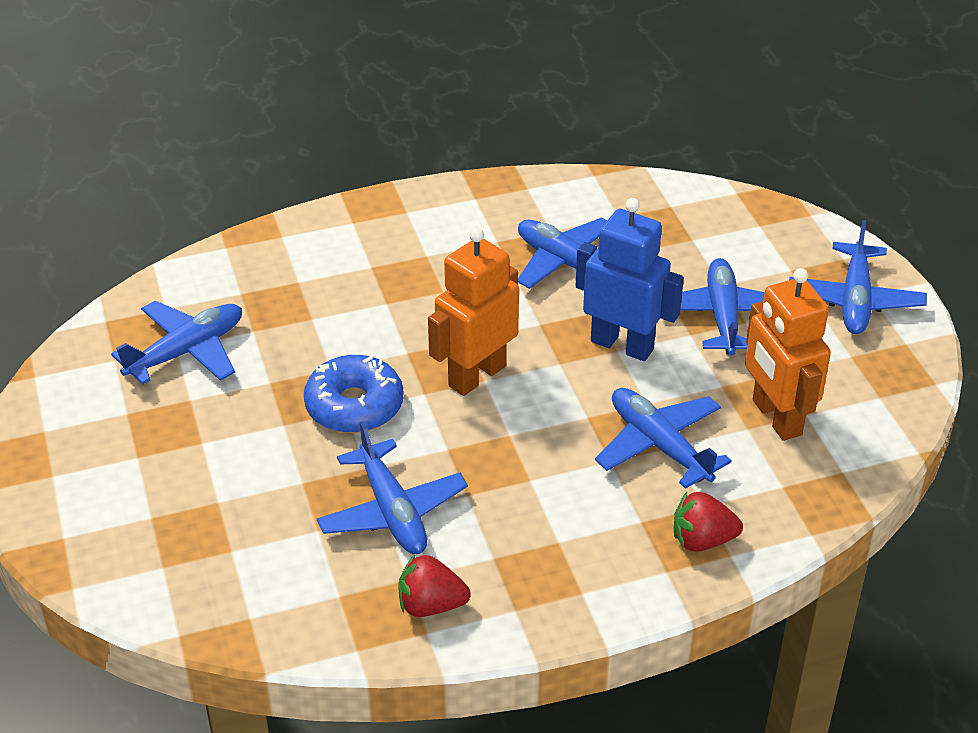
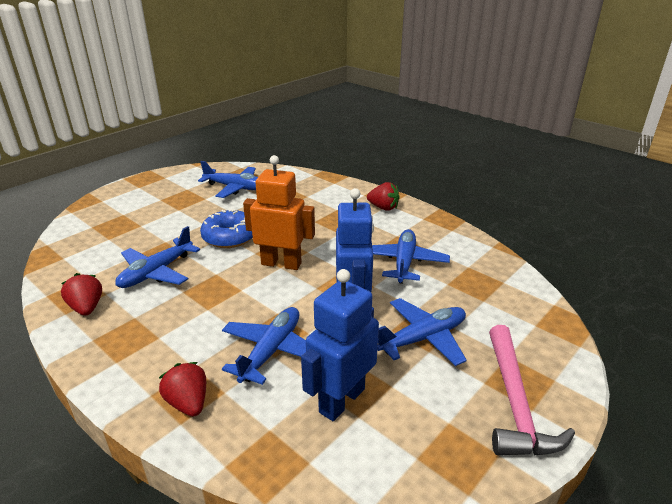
camera: 60 degrees right, 10 degrees down
orange robot [745,268,831,441] -> blue robot [301,269,379,421]
blue plane [789,220,927,334] -> pink hammer [489,325,575,456]
none -> red strawberry [367,182,400,211]

